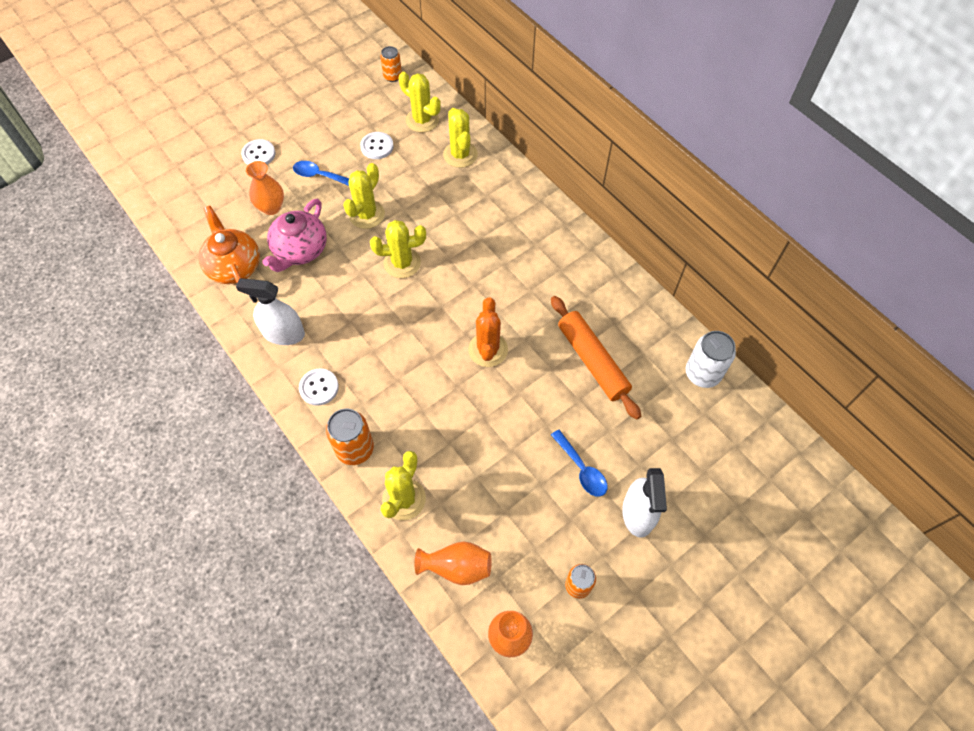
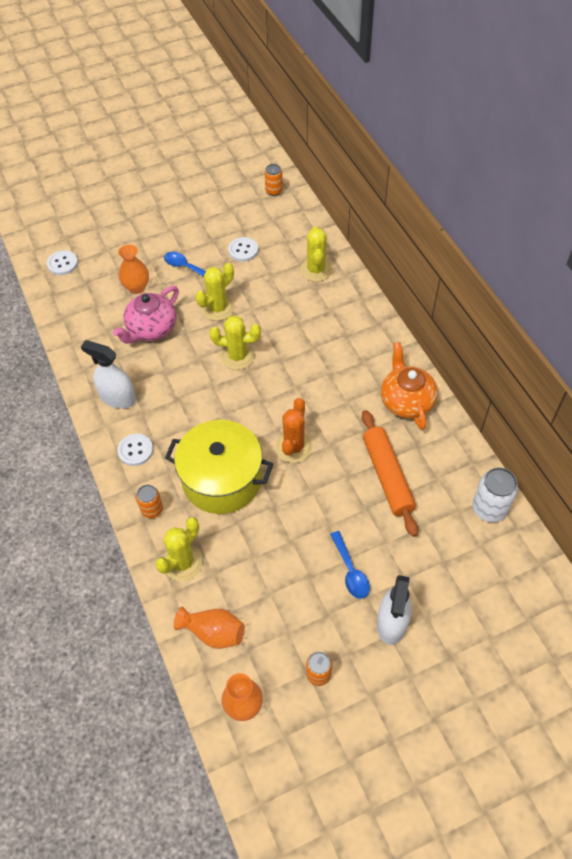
camera: 15 degrees right, 5 degrees down
orange teapot [199,206,260,284] -> orange teapot moved to [381,342,438,430]
white button [241,139,275,165] -> white button moved to [47,250,78,275]
orange can [326,409,374,465] -> orange can [136,485,163,518], size x0.63
yellow cactus [399,72,441,132] -> none
none -> yellow pot [165,420,273,514]

